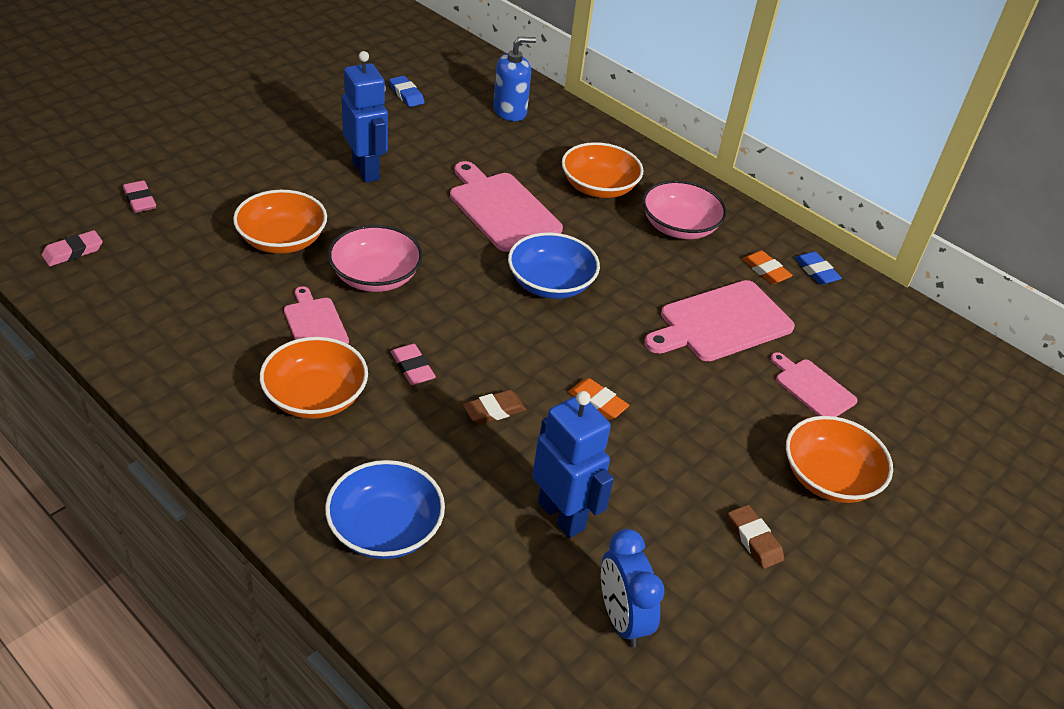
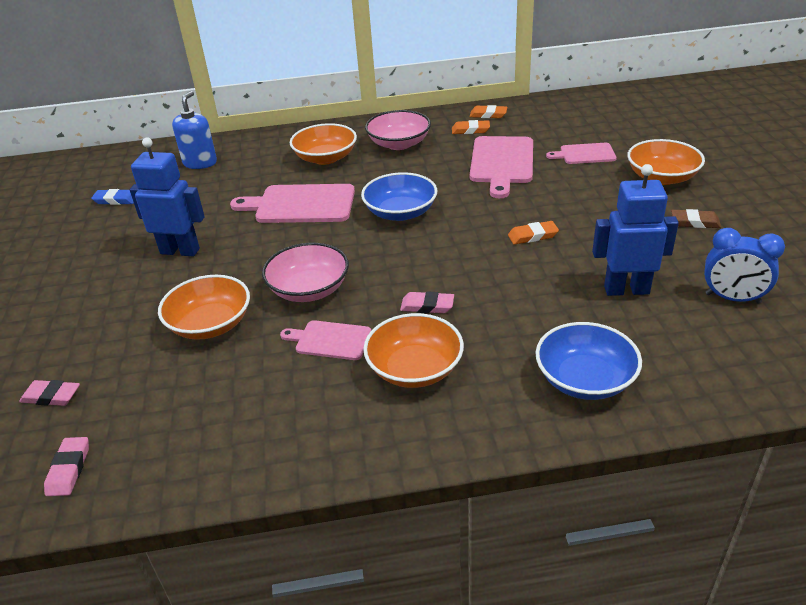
camera: 45 degrees left, 5 degrees down
brown eraser [463,390,526,425] -> none
blue eraser [794,252,842,285] -> orange eraser [469,105,507,118]

